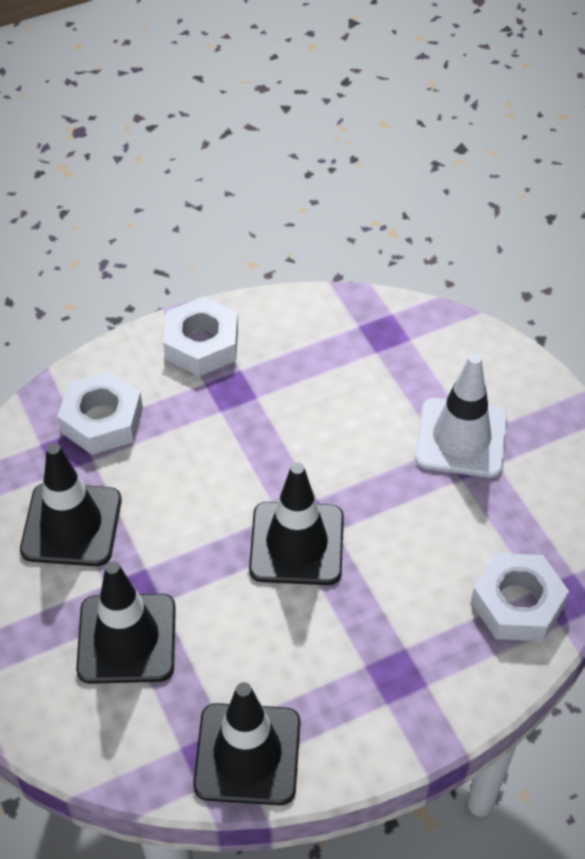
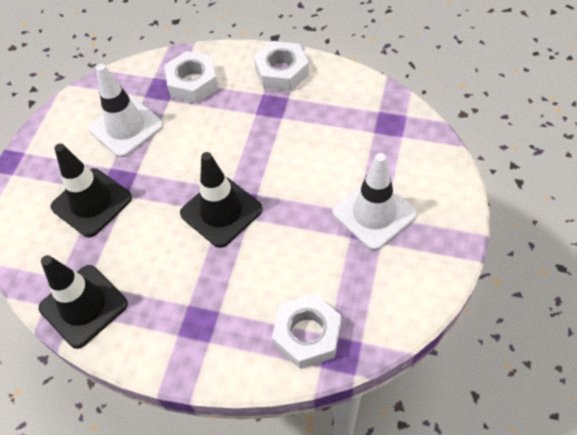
camera: 45 degrees right, 5 degrees up
black traffic cone [20,443,122,566] -> white traffic cone [88,64,163,158]

